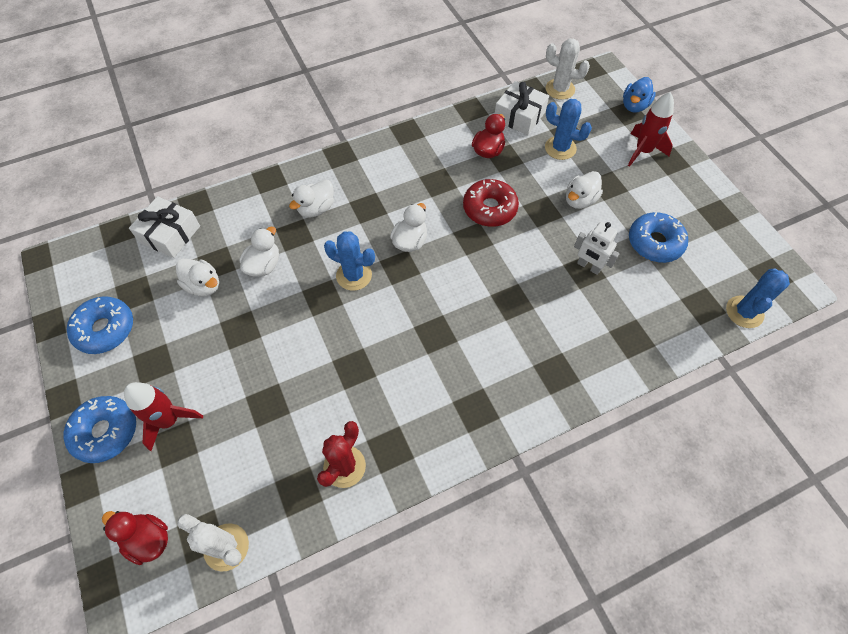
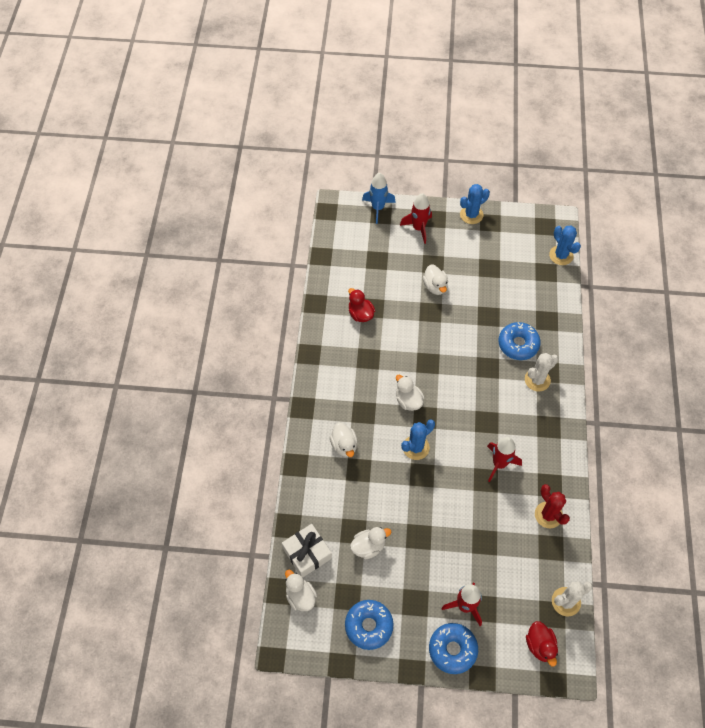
camera: 60 degrees left, 0 degrees up
red duck [102,511,168,565] -> red duck turned 75 degrees counterclockwise [526,621,558,667]
white duck [240,227,279,277] -> white duck moved to [285,570,317,611]
red donut [463,179,519,227] -> none
white gift [495,81,549,135] -> none
blue cactus [545,99,592,160] -> blue cactus moved to [460,184,490,224]
white cactus [546,39,590,100] -> white cactus moved to [525,353,559,391]
white robot [574,222,620,275] -> none
blue duck [623,77,656,113] -> blue rocket [362,173,396,224]
blue donut [629,212,688,263] -> blue donut moved to [498,322,541,360]
none -> red rocket [487,437,522,482]

